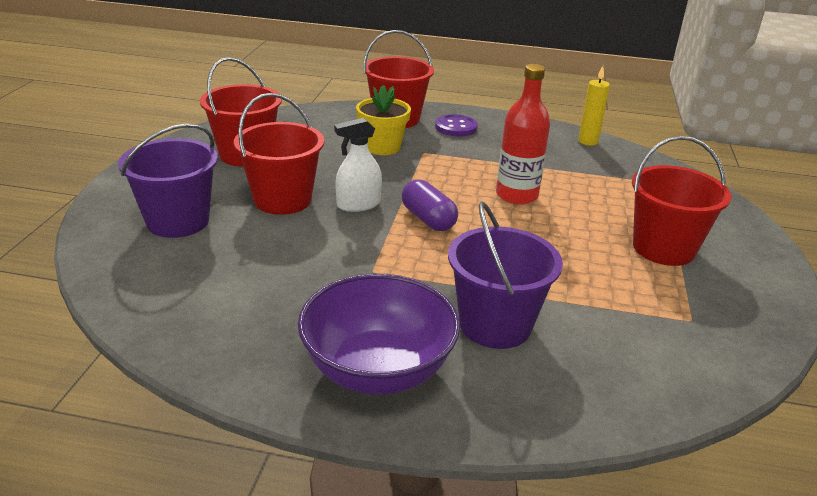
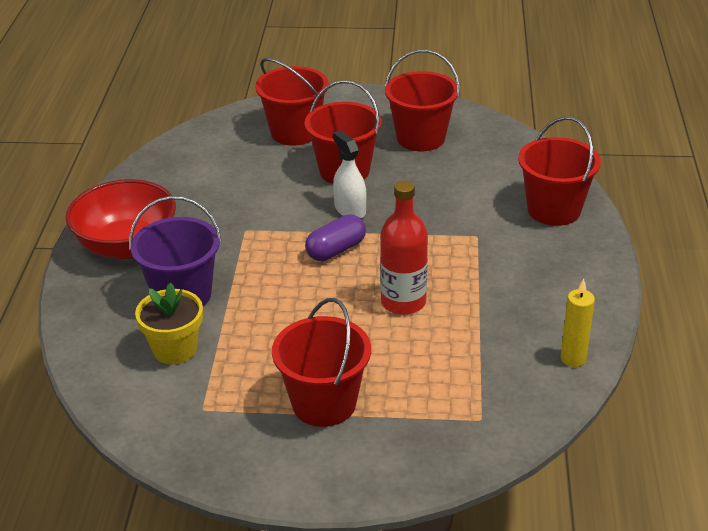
camera: 85 degrees right, 5 degrees up
purple bucket [118,123,218,238] -> red bucket [255,58,329,146]
purple bowl [298,274,460,395] -> red bowl [66,179,176,259]
yellow flower pot [356,85,411,155] -> yellow flower pot moved to [135,283,203,364]
purple button [435,114,478,136] -> none

